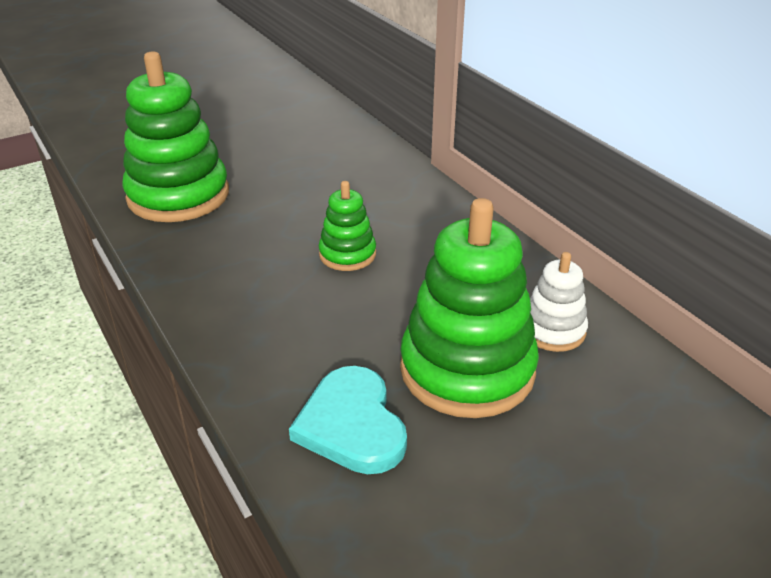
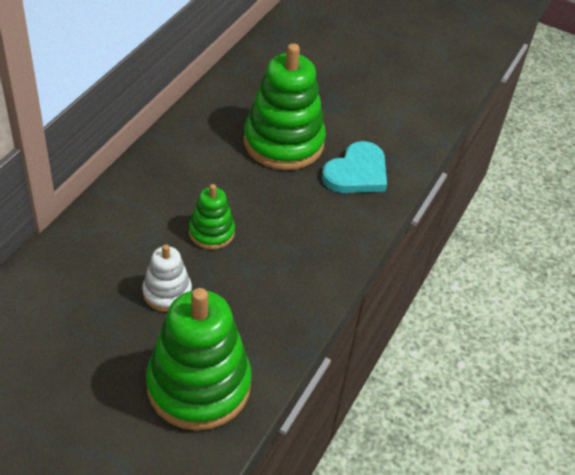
camera: 125 degrees left, 10 degrees up
white stacking toy [530,252,588,352] -> white stacking toy moved to [142,244,192,312]

